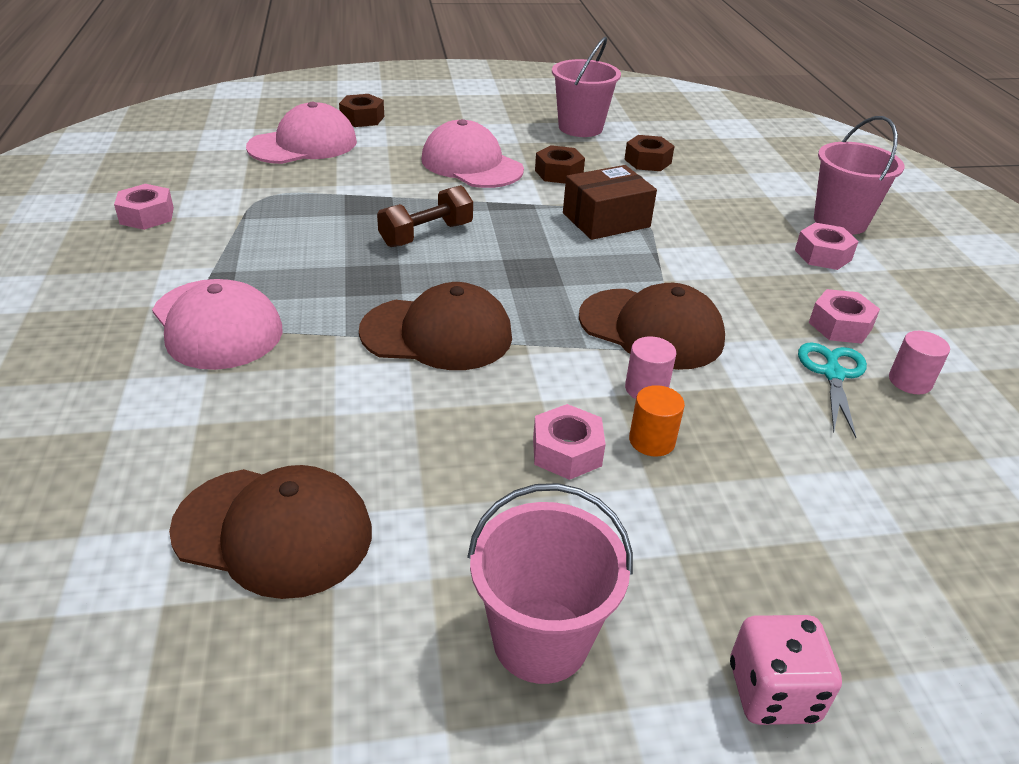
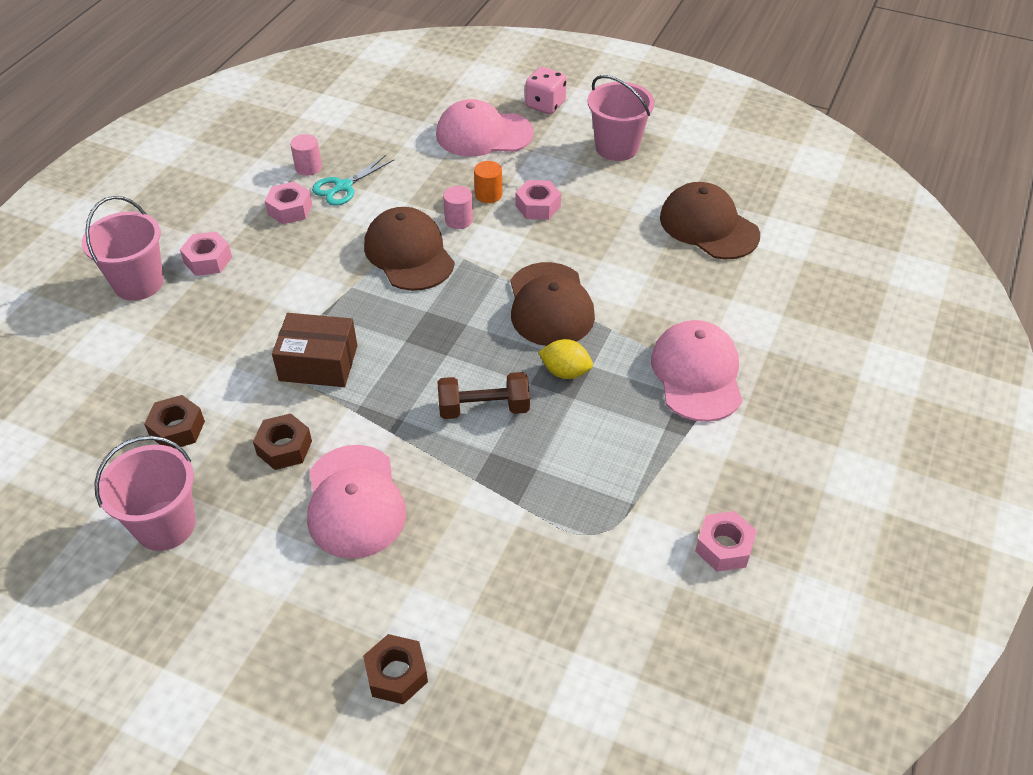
camera: 145 degrees left, 10 degrees up
pink cap [246,102,357,164] -> pink cap moved to [436,99,534,157]
brown cap [359,282,512,370] -> brown cap turned 135 degrees counterclockwise [510,262,595,346]
none -> yellow lemon [538,339,593,379]

